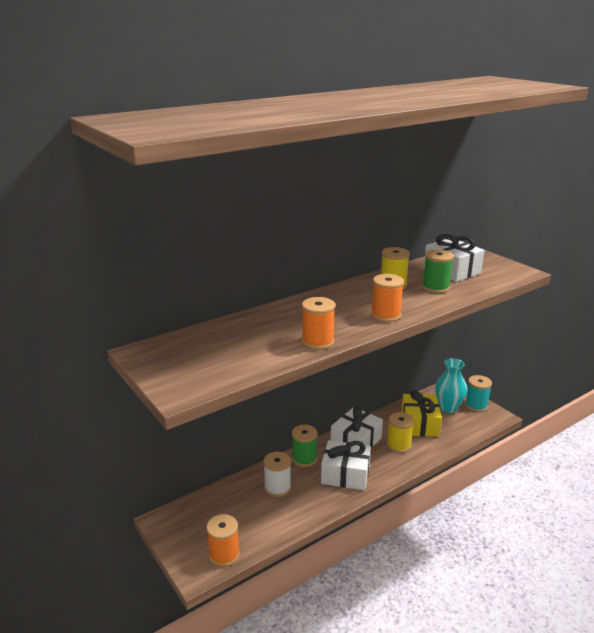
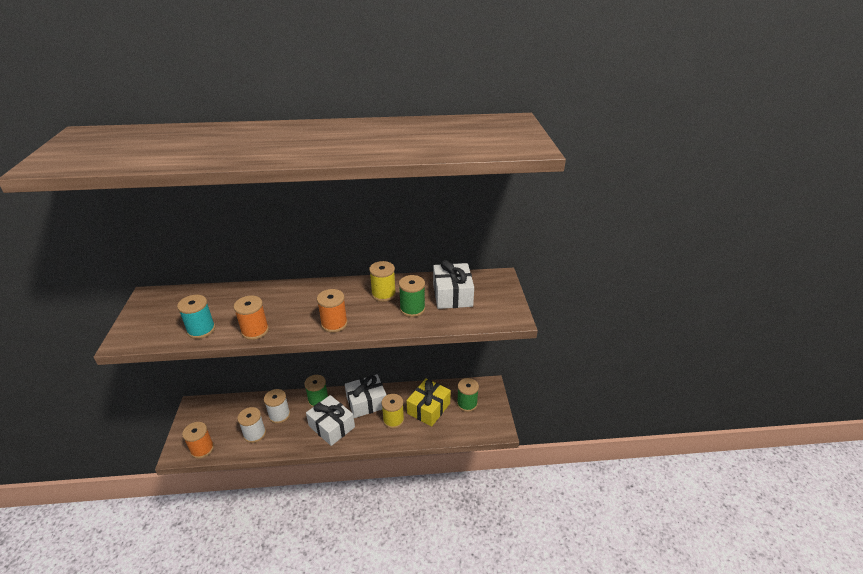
camera: 30 degrees right, 10 degrees up
turquoise vase [435,358,467,413] -> green spool [457,378,479,412]
turquoise spool [465,375,492,412] -> turquoise spool moved to [177,295,215,339]
none -> white spool [237,407,266,443]

